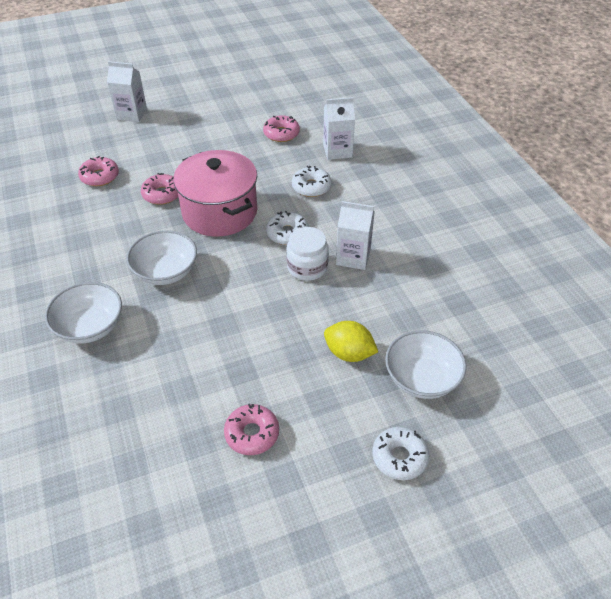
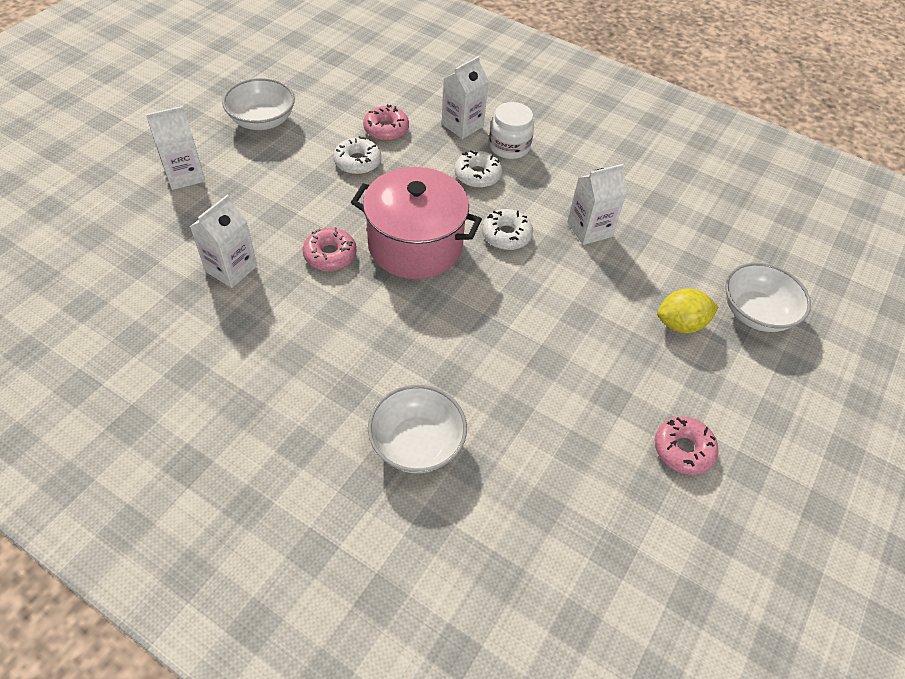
camera: 40 degrees left, 5 degrees up
pink donut [78,156,119,186] -> white carton [190,195,257,288]
white bowl [126,230,197,285] -> white bowl moved to [222,78,295,130]
white jar [286,227,329,281] -> white jar moved to [489,102,534,159]
white donut [372,427,430,480] -> white donut moved to [333,136,381,175]

